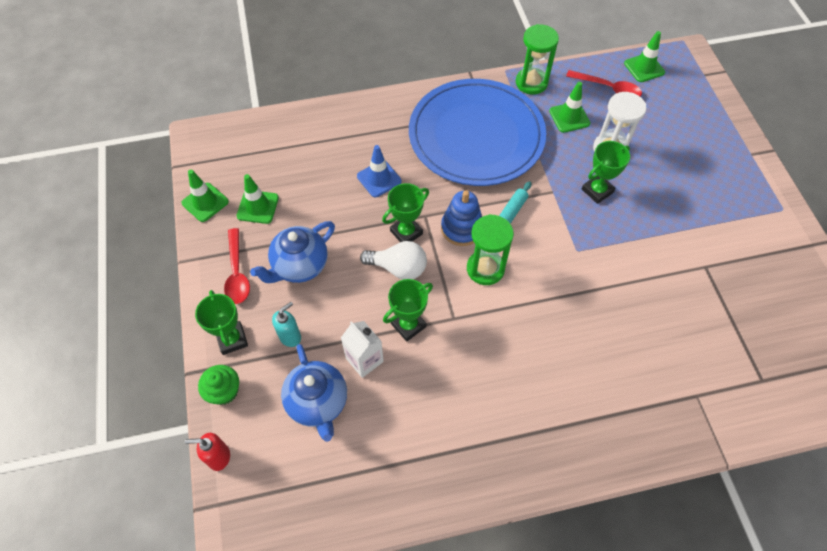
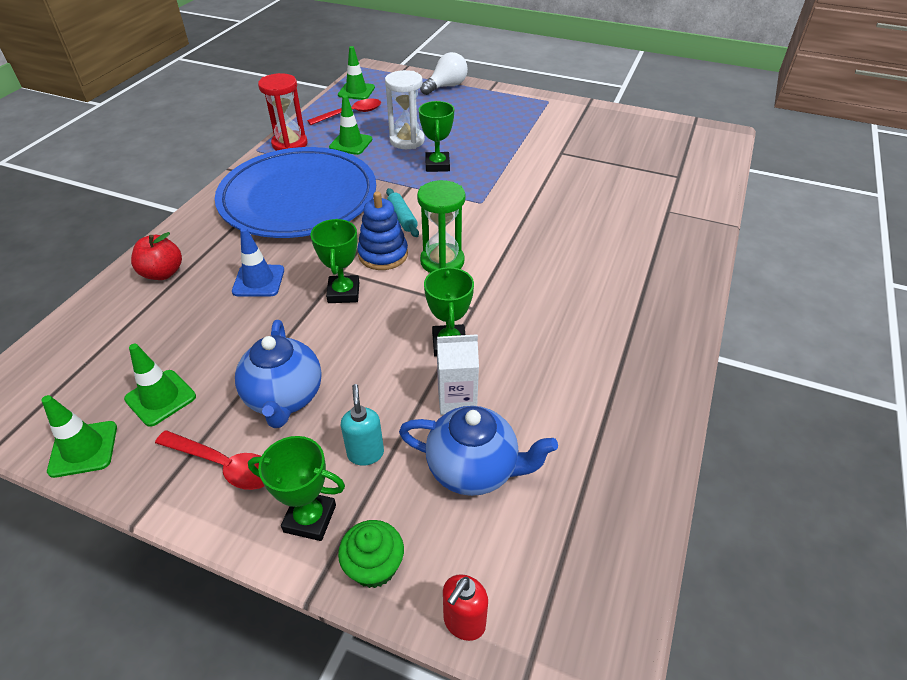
camera: 55 degrees left, 15 degrees down
white light bulb [360,241,427,280] -> white light bulb moved to [420,52,468,95]
green hourglass [516,24,559,95] -> red hourglass [258,73,308,151]
none -> red apple [131,232,182,280]

